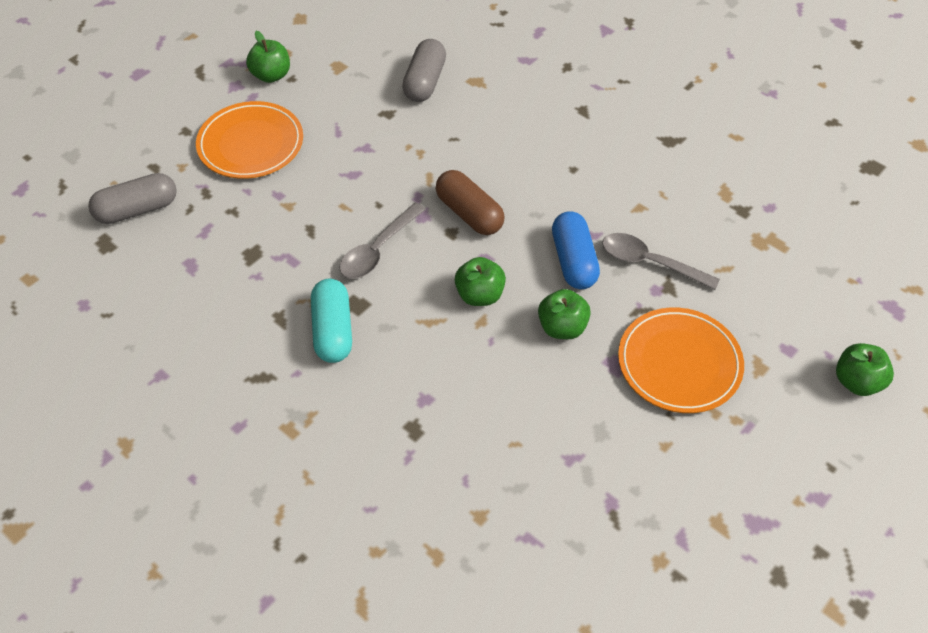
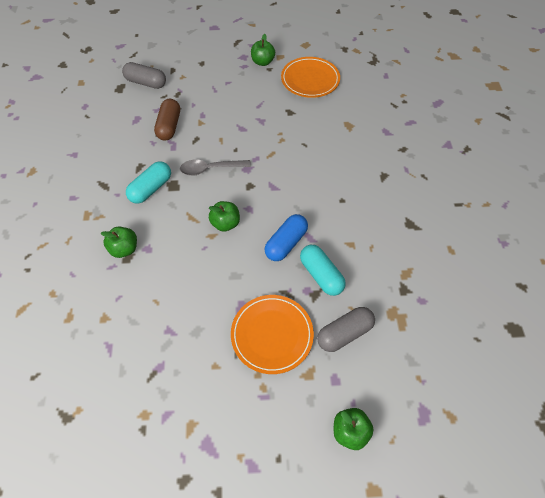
camera: 45 degrees right, 5 degrees up
orange plate [196,101,303,179] -> orange plate moved to [281,57,340,98]
grey capsule [402,39,446,102] -> grey capsule moved to [317,307,375,352]
brown capsule [436,170,505,235] -> brown capsule moved to [154,99,180,140]
green apple [538,289,591,339] -> green apple moved to [101,227,137,258]
grey spoon [602,233,720,290] -> turquoise capsule [300,245,346,296]

